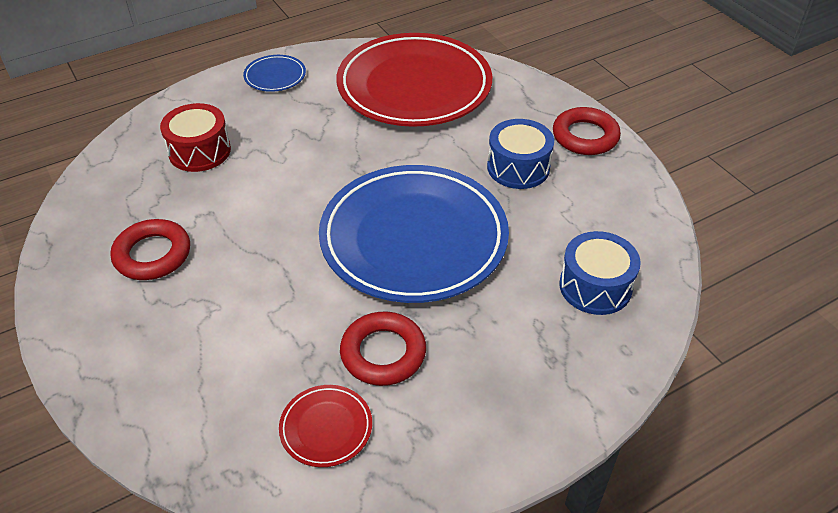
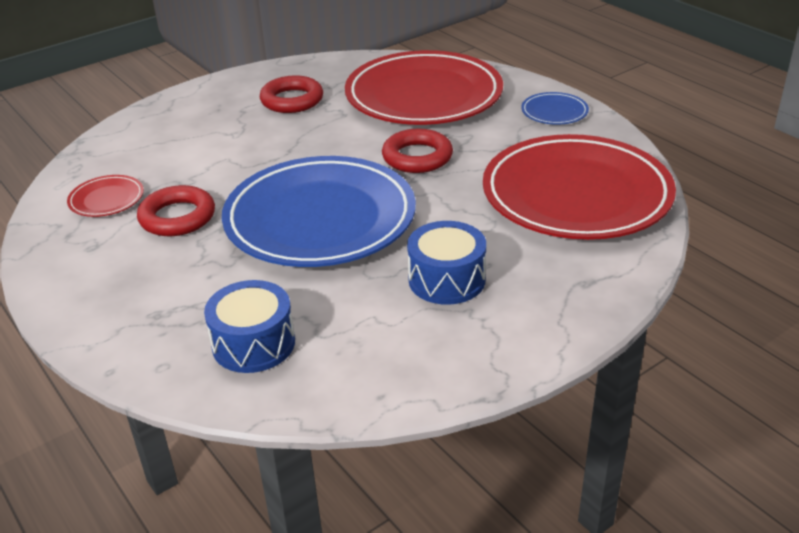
camera: 85 degrees right, 10 degrees down
red drum [160,103,231,172] -> red plate [345,50,503,125]
red ring [553,107,621,155] -> red ring moved to [382,129,453,173]

